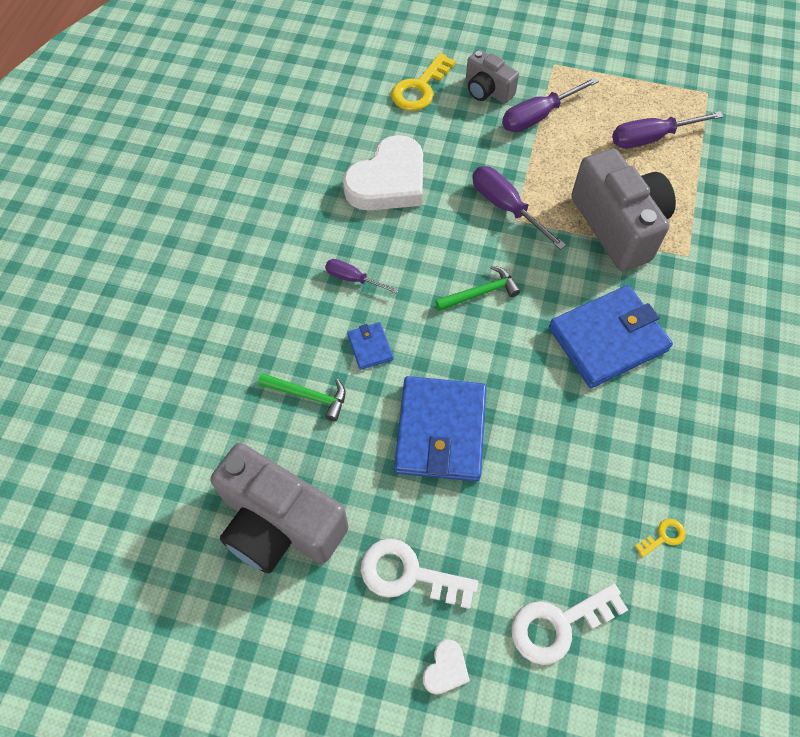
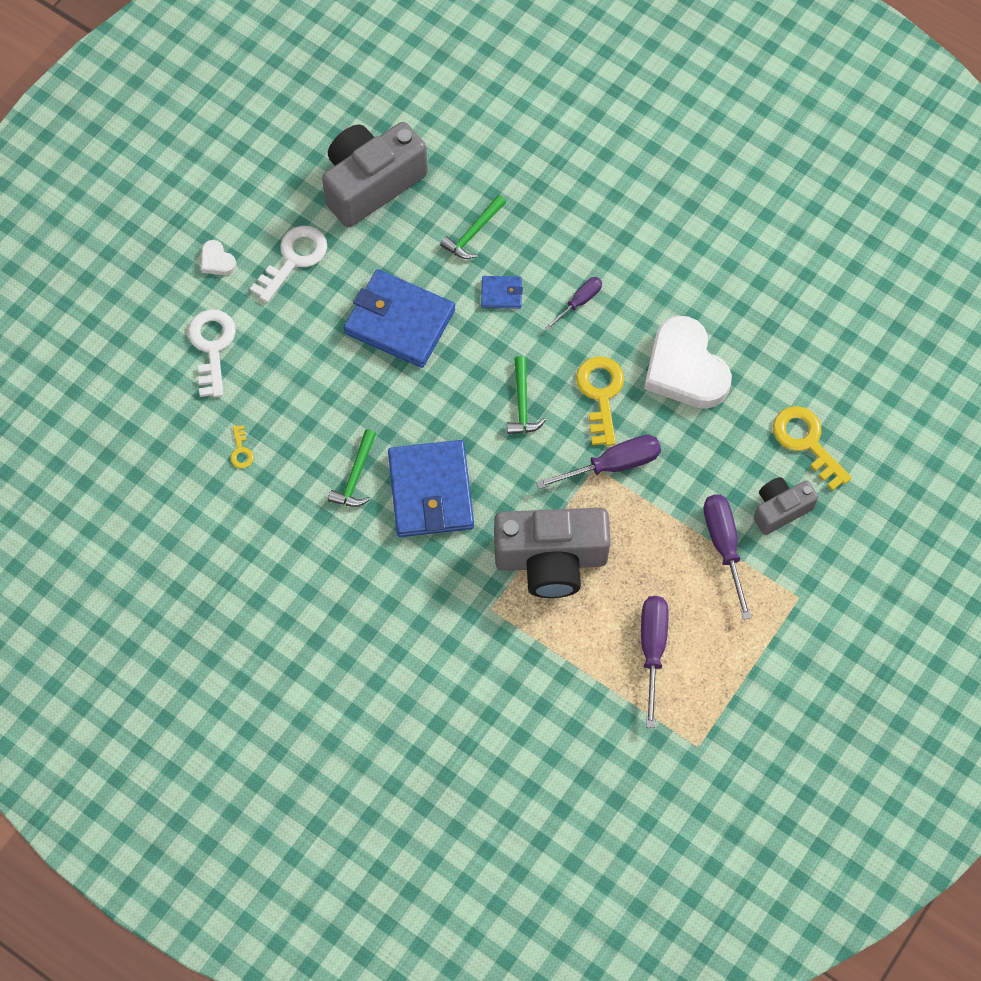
camera: 110 degrees right, 5 degrees up
none -> green hammer [328,429,376,507]
none -> yellow key [576,356,624,446]

